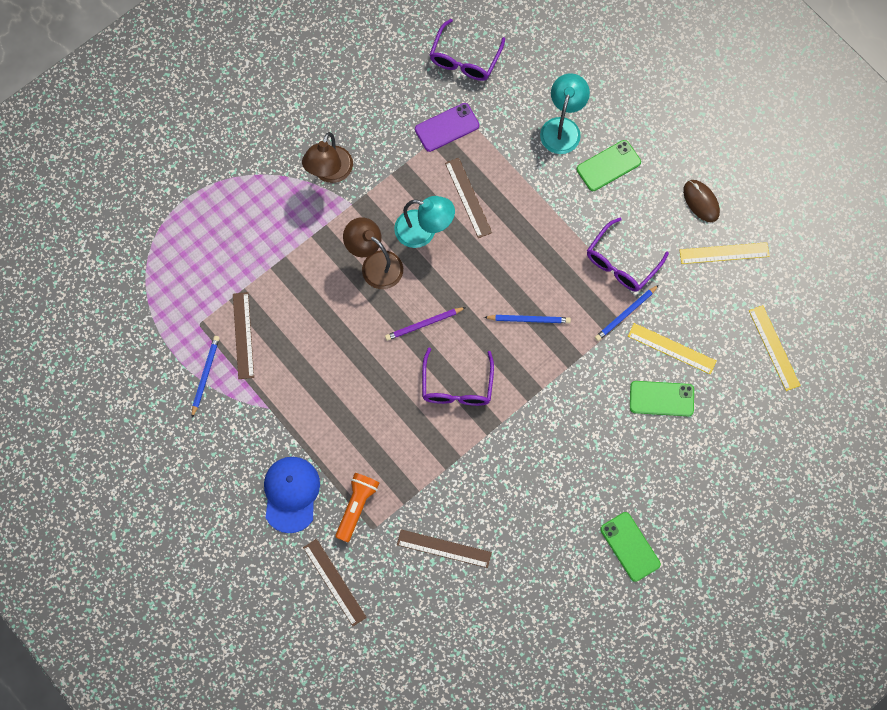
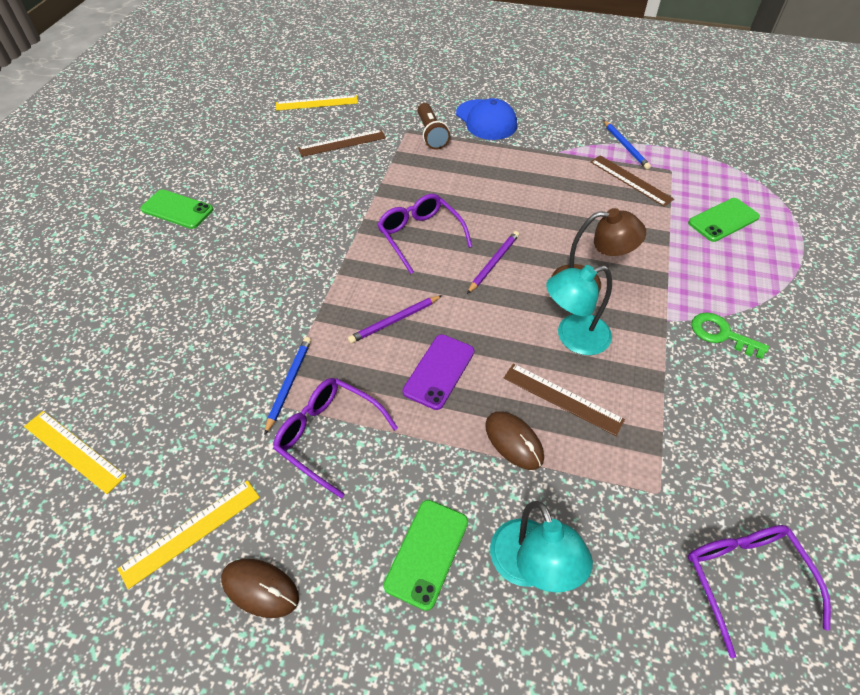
camera: 145 degrees right, 20 degrees down
brown lamp [302,132,353,183] -> green key [691,312,769,359]
brown ruler [303,539,367,626] -> none
orange flashlight [335,473,379,542] -> brown flashlight [418,103,450,150]
purple phone [415,103,479,152] -> purple phone moved to [402,334,474,410]
blue pencil [484,315,571,323] -> purple pencil [348,295,442,343]
purple glasses [587,218,669,292] -> purple glasses turned 60 degrees counterclockwise [273,378,398,498]
yellow ruler [628,323,717,374] -> yellow ruler moved to [276,95,358,111]
green phone [630,381,694,416] -> green phone moved to [688,198,760,242]
none -> brown mouse [485,411,544,470]

